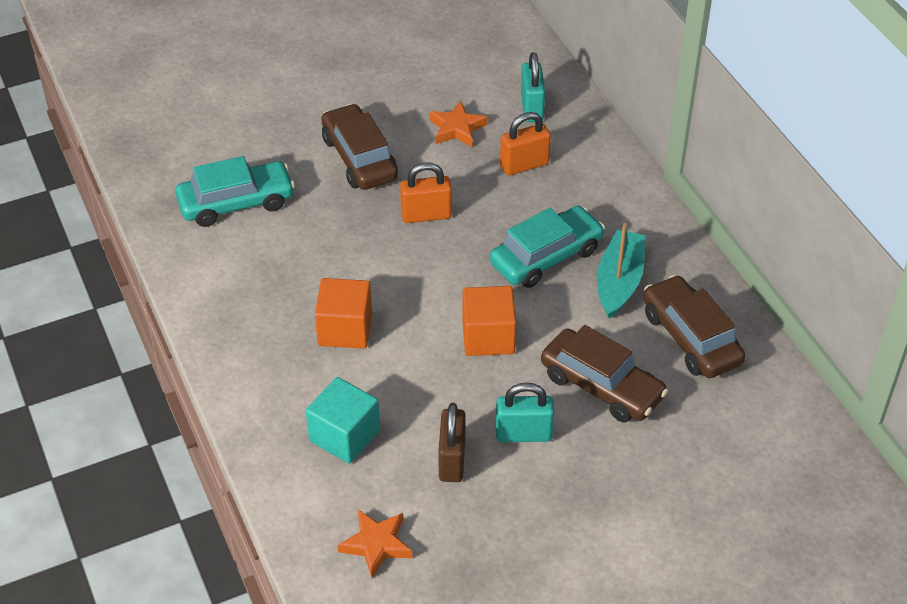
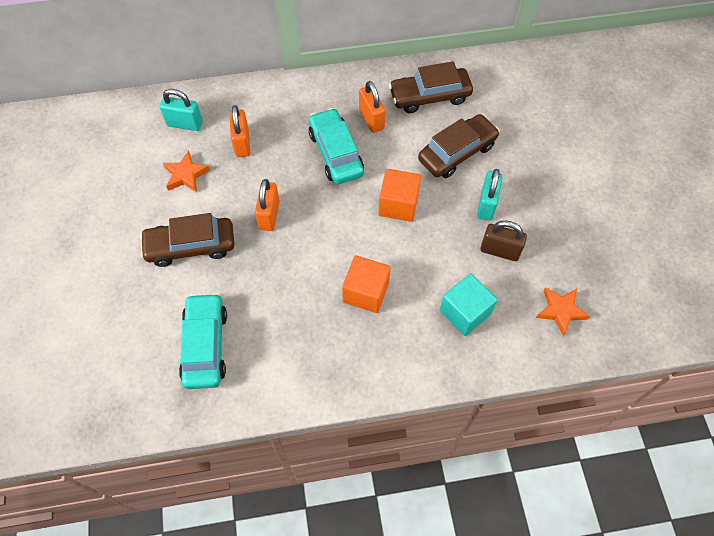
camera: 75 degrees left, 15 degrees up
turquoise boat [597,223,646,318] -> orange padlock [359,81,386,133]

